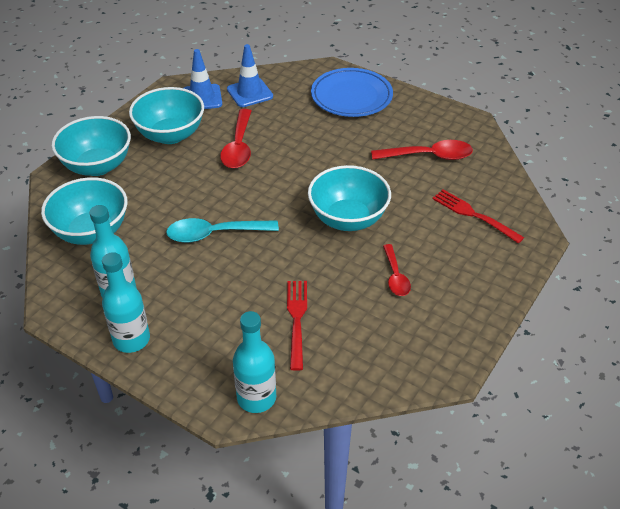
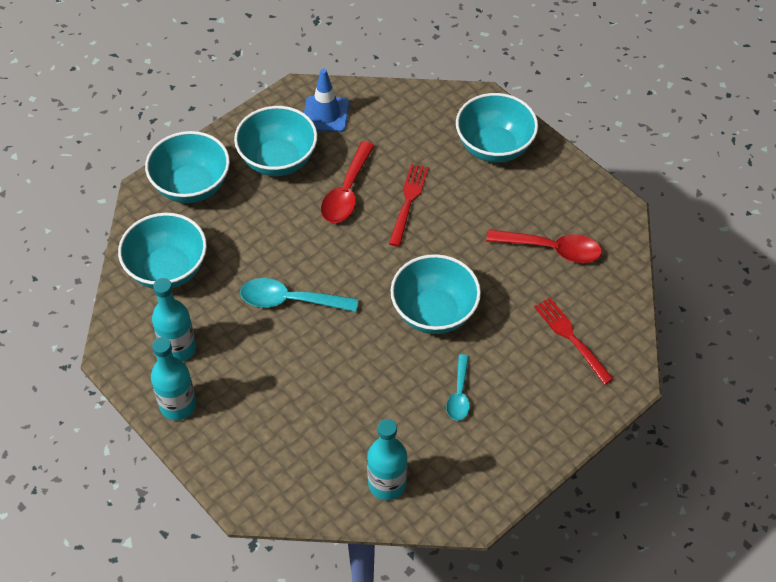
camera: 15 degrees right, 10 degrees up
blue traffic cone [227,44,273,107] -> none
turquoise bottle [233,311,276,413] -> turquoise bottle moved to [367,419,408,500]
red fork [287,281,307,371] -> red fork moved to [389,164,429,247]
blue plate [311,68,393,117] -> turquoise bowl [456,93,538,163]
red spoon [383,244,411,296] -> turquoise spoon [446,354,470,421]

